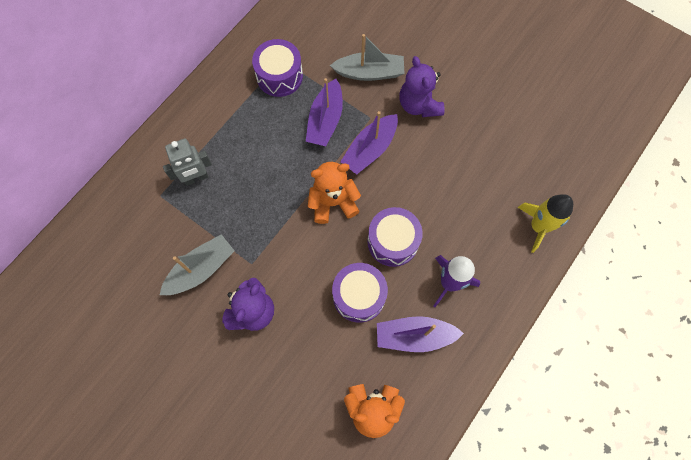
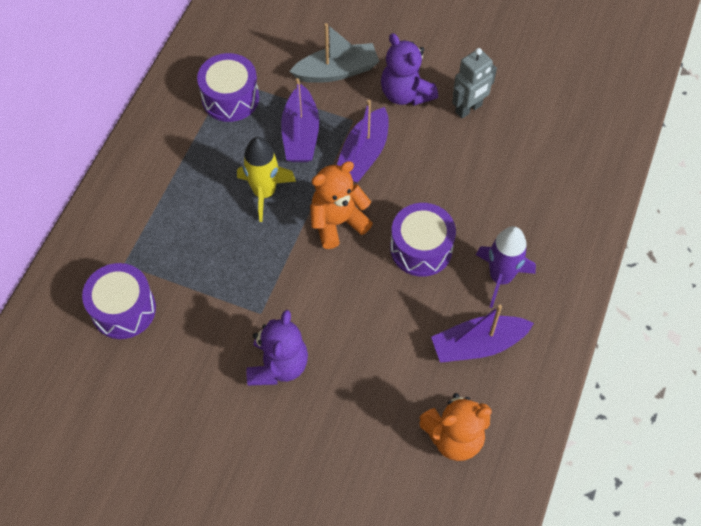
camera: 15 degrees left, 10 degrees down
grey boat [160,234,235,295] -> none
grey robot [163,139,212,186] -> grey robot moved to [452,48,497,118]
purple drum [332,263,388,323] -> purple drum moved to [82,263,156,339]
yellow rocket [518,194,573,253] -> yellow rocket moved to [237,137,296,222]

